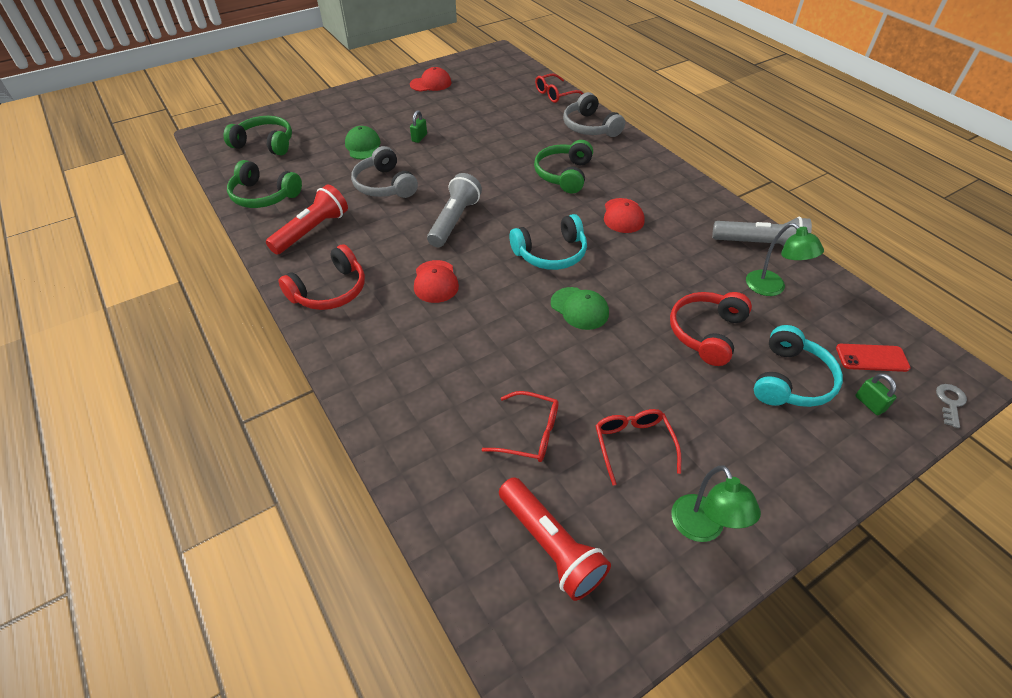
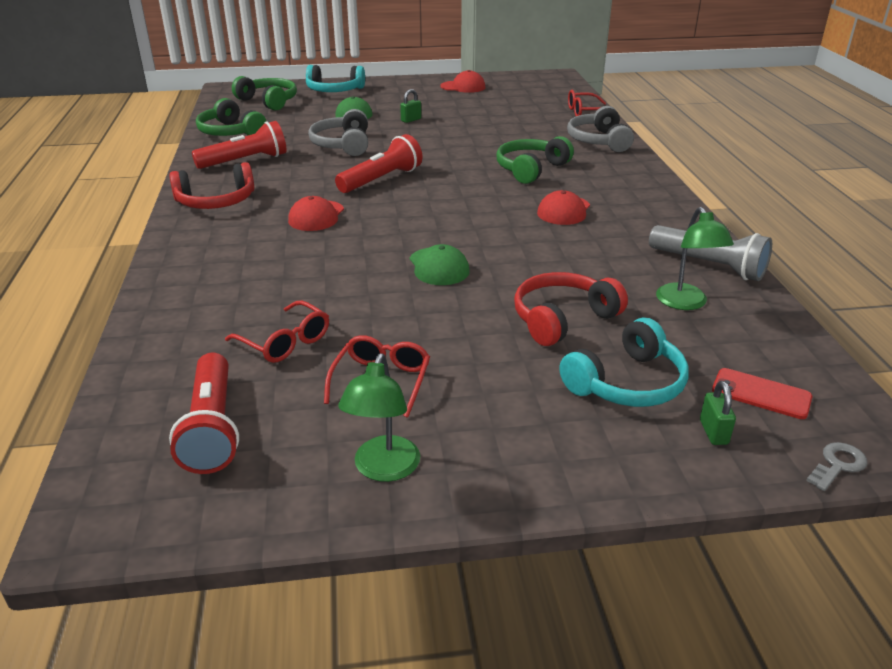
camera: 25 degrees right, 15 degrees down
grey flashlight [427,173,482,247] -> red flashlight [335,134,422,193]
turquoise headphones [509,214,587,270] -> turquoise headphones moved to [306,65,365,92]

